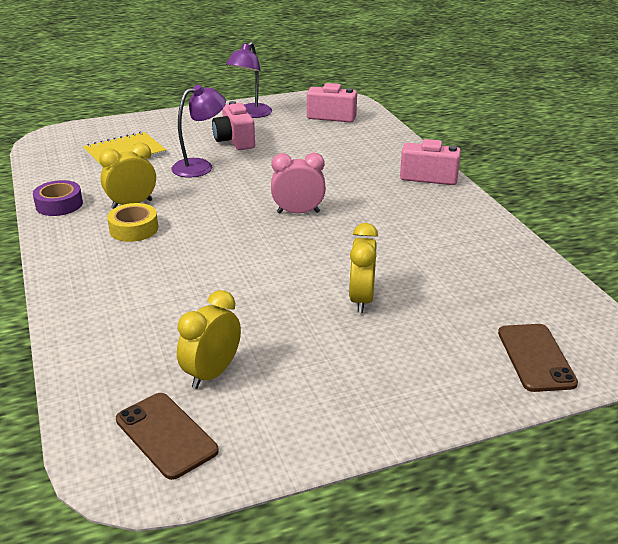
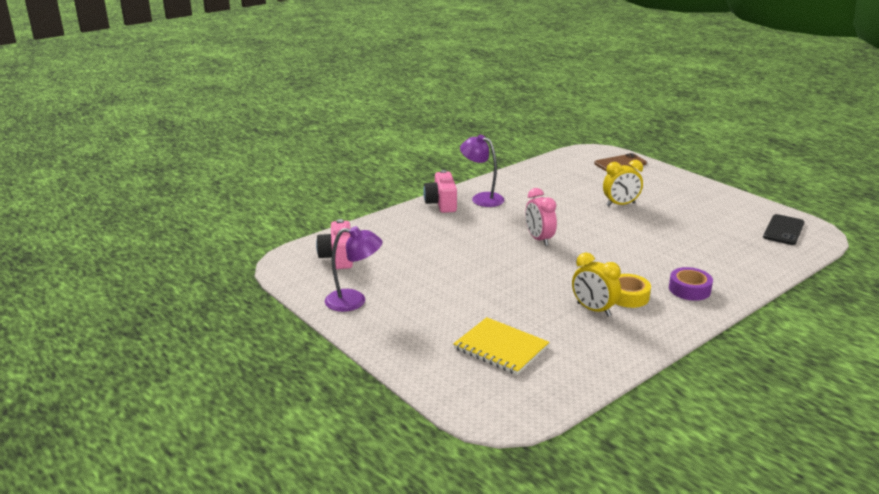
camera: 110 degrees left, 5 degrees down
purple tape [33,180,83,216] -> purple tape moved to [669,267,713,301]
brown phone [116,393,219,480] -> black phone [763,214,804,245]
purple lamp [171,85,226,178] -> purple lamp moved to [460,135,504,207]
yellow clock [177,290,241,389] -> none
pink camera [212,101,255,150] -> none

